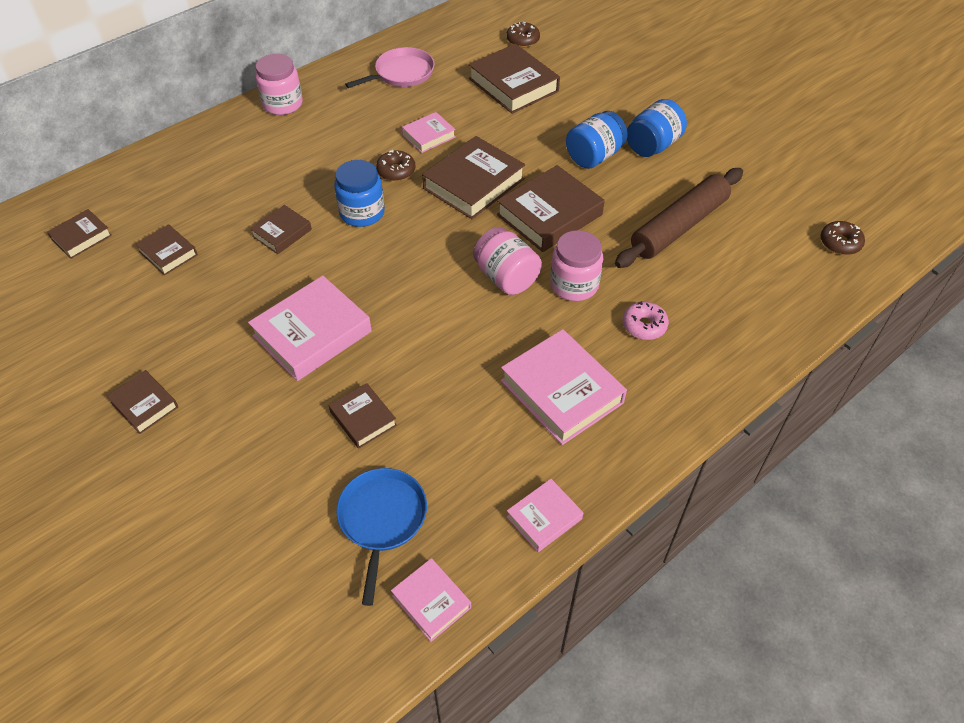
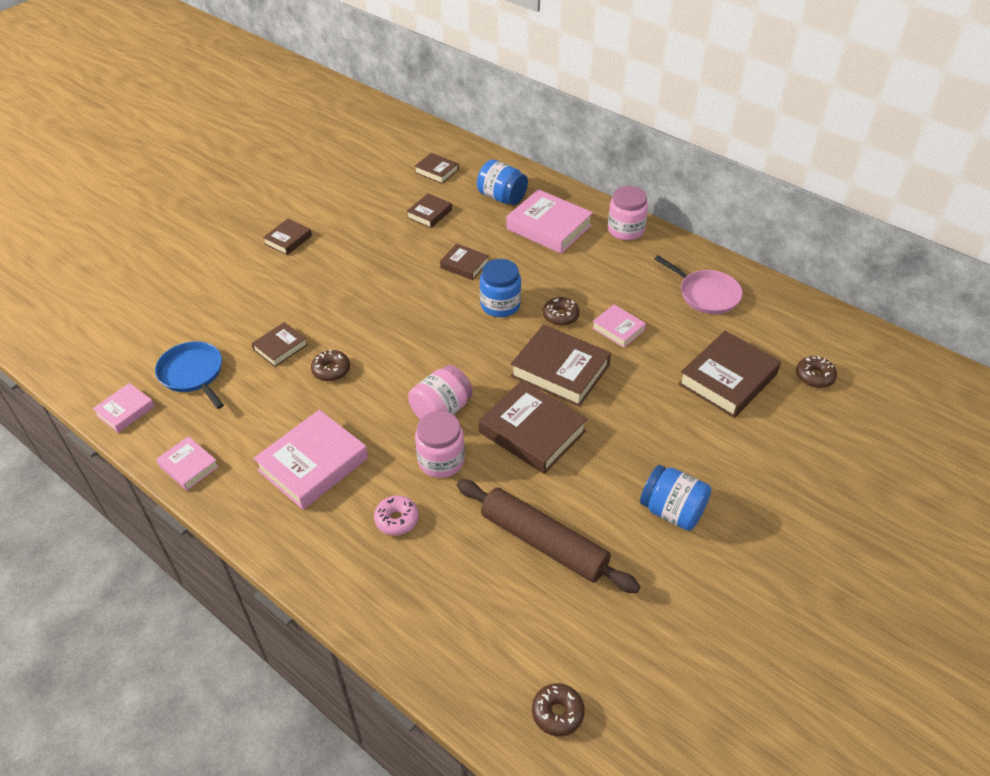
camera: 80 degrees right, 5 degrees down
pink book [248,276,372,381] -> pink book moved to [506,189,593,254]
blue pan [336,468,427,606] -> blue pan turned 120 degrees counterclockwise [155,341,224,409]
blue jar [566,111,628,169] -> blue jar moved to [477,160,528,205]
none -> brown donut [311,350,350,382]

